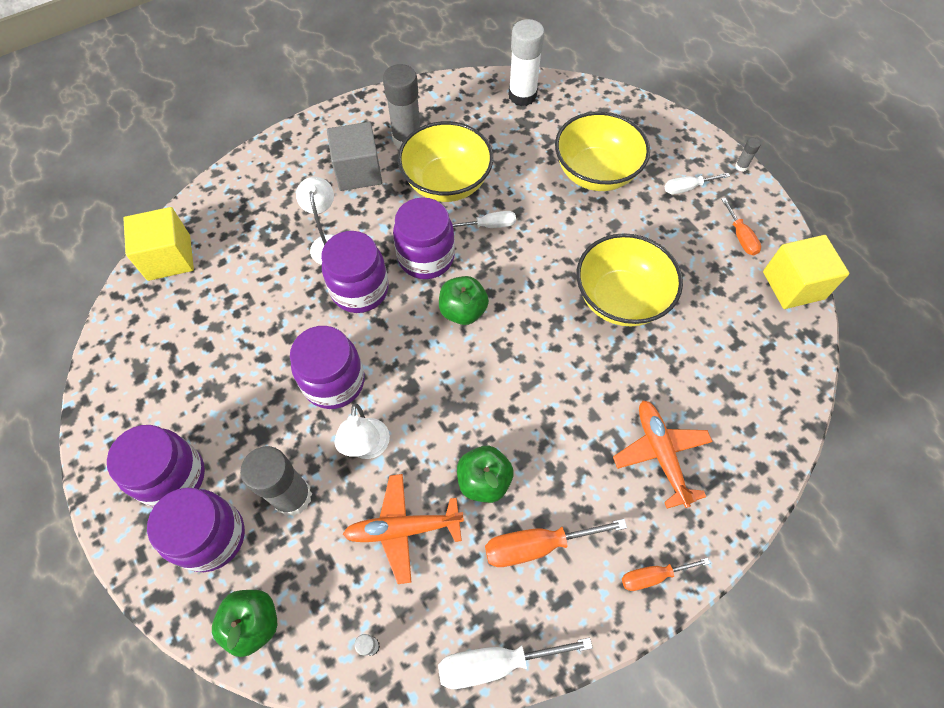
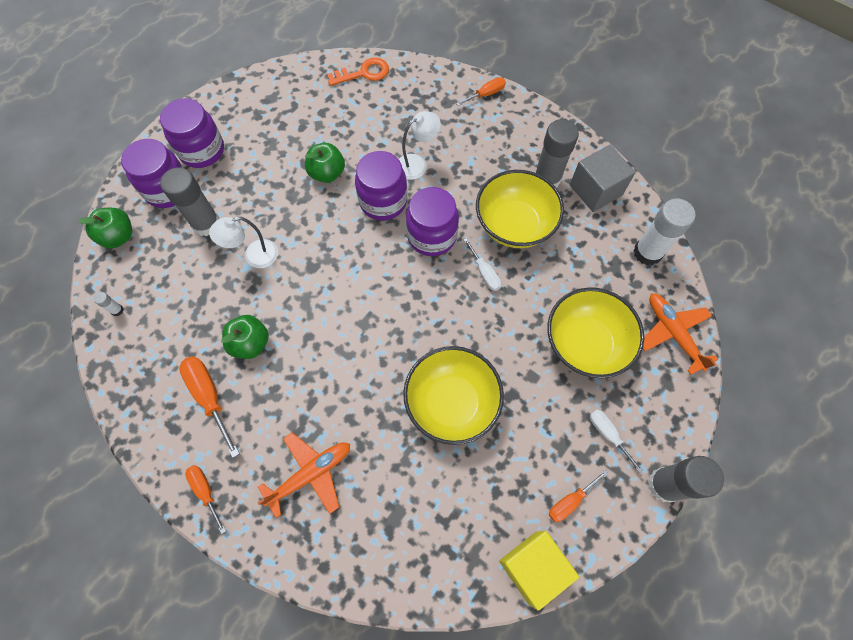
camera: 70 degrees right, 5 degrees up
yellow cube [123,207,194,281] -> orange key [327,58,389,86]
purple jar [290,326,365,409] -> none
grey cube [327,122,382,191] -> grey cube moved to [570,145,635,212]
orange plane [343,474,464,584] -> orange plane moved to [643,293,718,375]
white screwdriver [438,638,593,689] -> none
green apple [439,276,489,325] -> green apple moved to [305,143,345,183]
grey glue stick [735,138,761,171] -> grey glue stick [648,456,724,502], size x2.42
none -> orange screwdriver [456,77,506,106]

